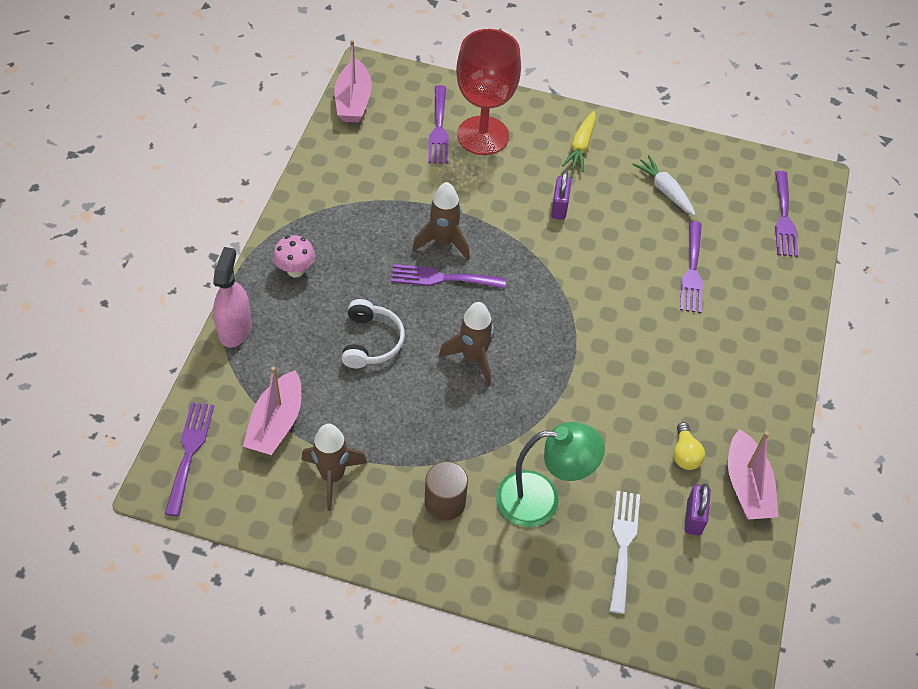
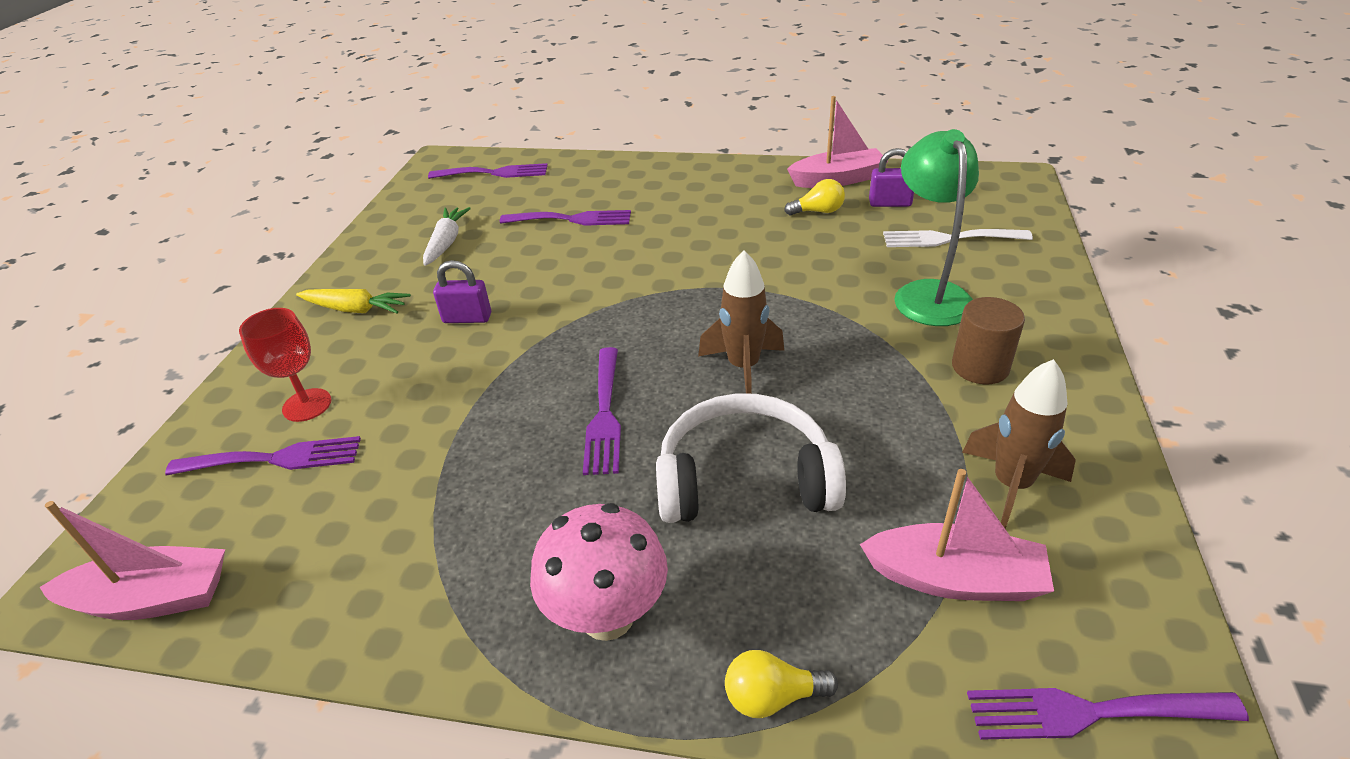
camera: 90 degrees left, 15 degrees down
pink spray bottle [213,247,252,348] -> yellow light bulb [725,650,838,718]
pink mushroom [273,235,315,277] -> pink mushroom [530,503,668,641], size x1.56
white headphones [342,299,405,368] -> white headphones [656,393,846,523], size x1.50
brown rocket [412,182,470,260] -> none
red goblet [456,29,521,155] -> red goblet [239,308,332,422], size x0.55
white carrot [632,155,696,216] -> white carrot turned 135 degrees clockwise [423,207,471,266]

